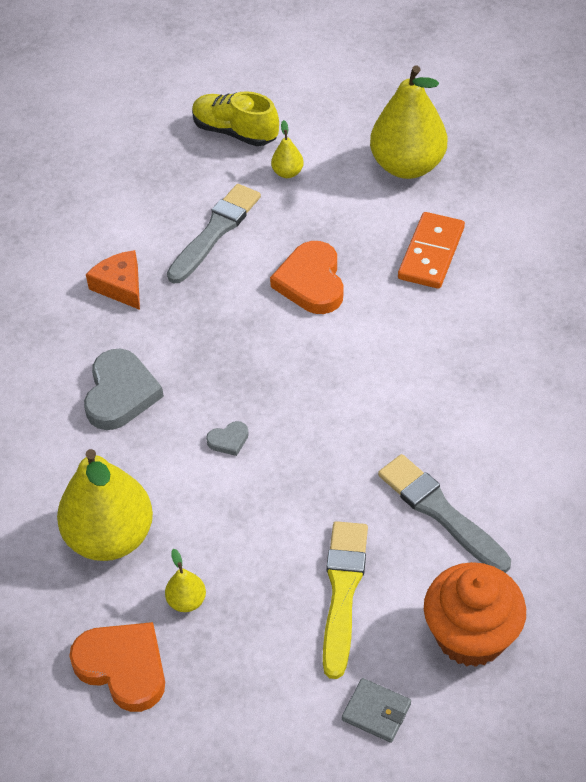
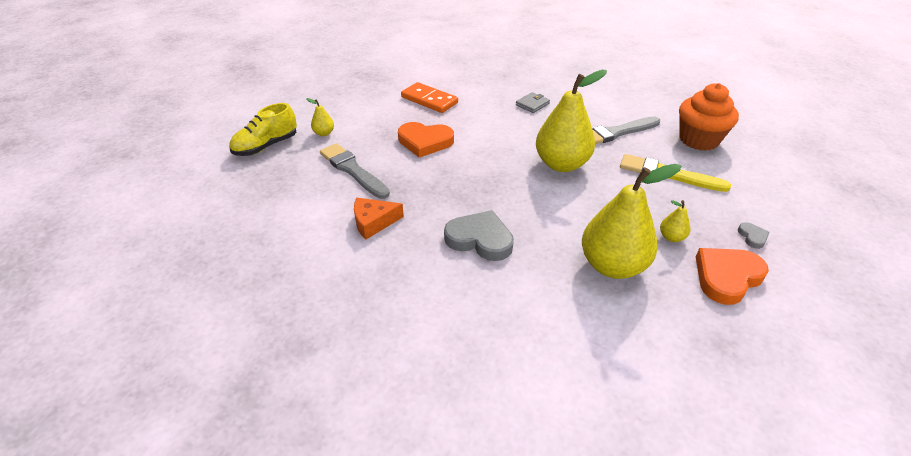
camera: 75 degrees left, 10 degrees down
grey heart [206,421,249,456] -> grey heart moved to [738,222,770,249]
grey wallet [342,678,411,743] -> grey wallet moved to [516,92,550,113]
yellow pear [370,65,447,179] -> yellow pear moved to [536,70,607,172]

